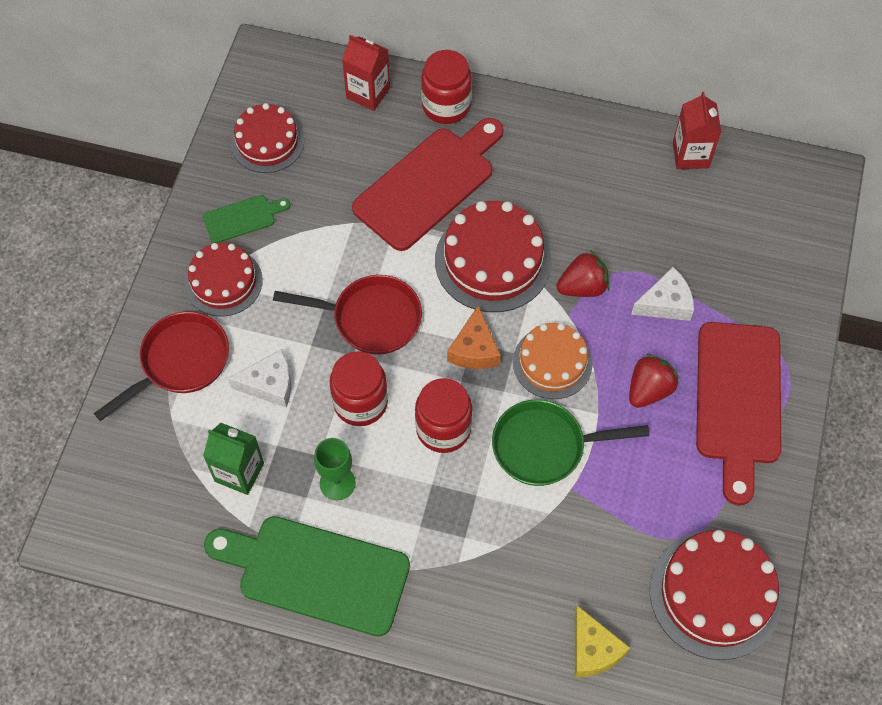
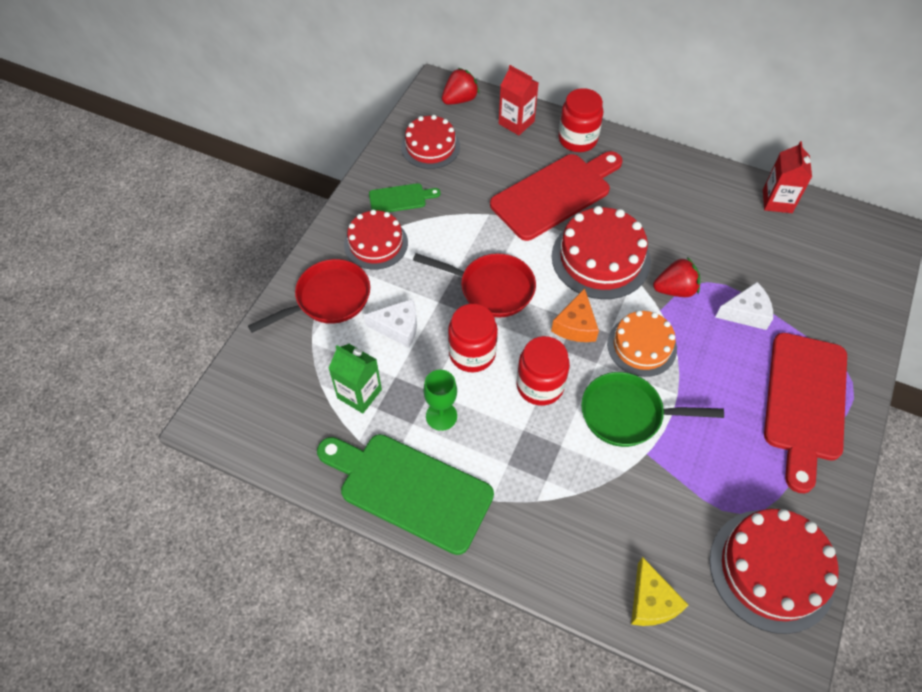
camera: 10 degrees right, 5 degrees down
red strawberry [629,354,679,408] -> red strawberry moved to [442,68,479,105]

